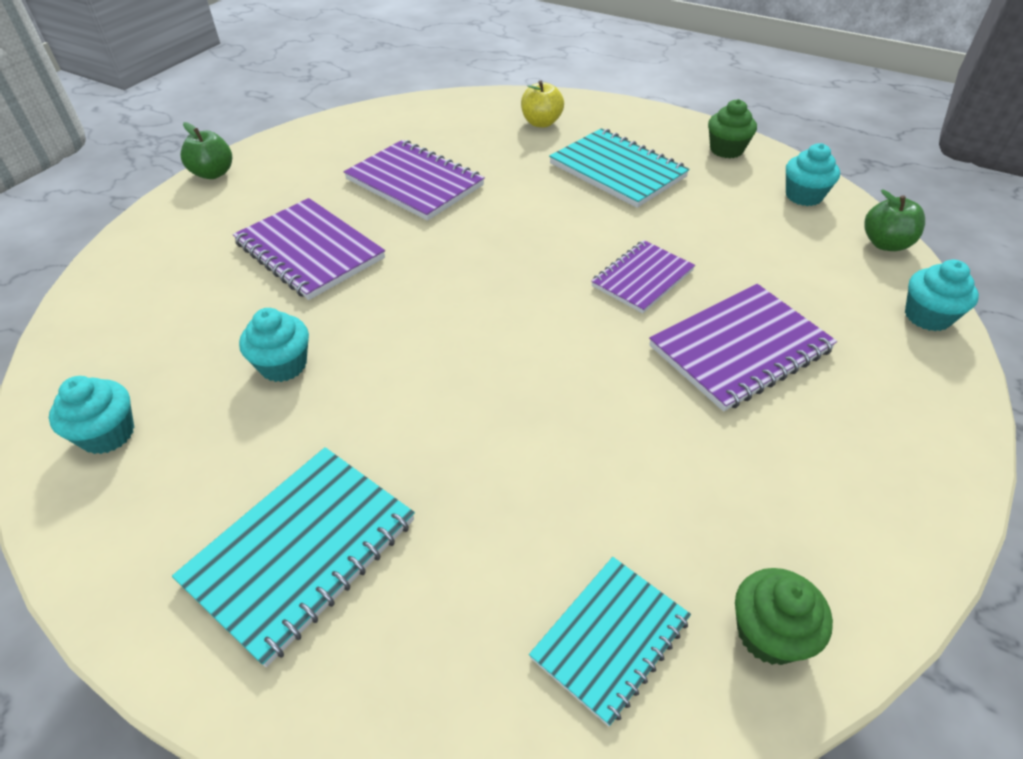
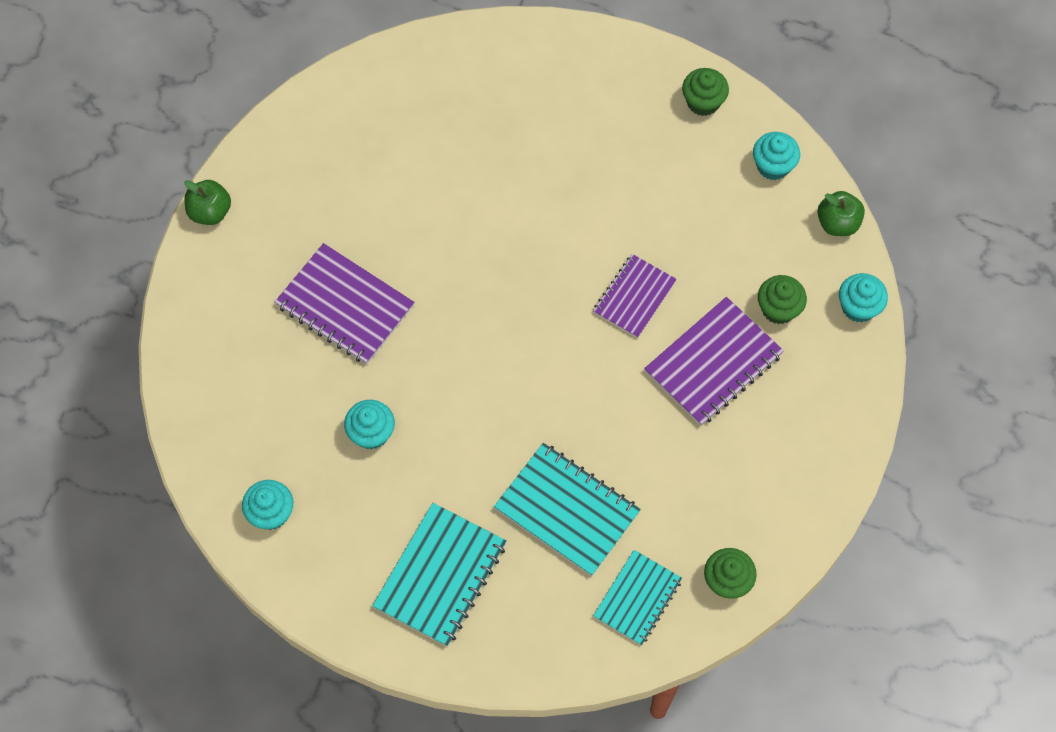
camera: 10 degrees left, 20 degrees up
purple notebook [344,140,485,221] -> none
yellow apple [521,81,564,128] -> none
turquoise notebook [549,128,690,208] -> turquoise notebook moved to [494,443,641,576]
none -> green cupcake [758,275,807,324]

